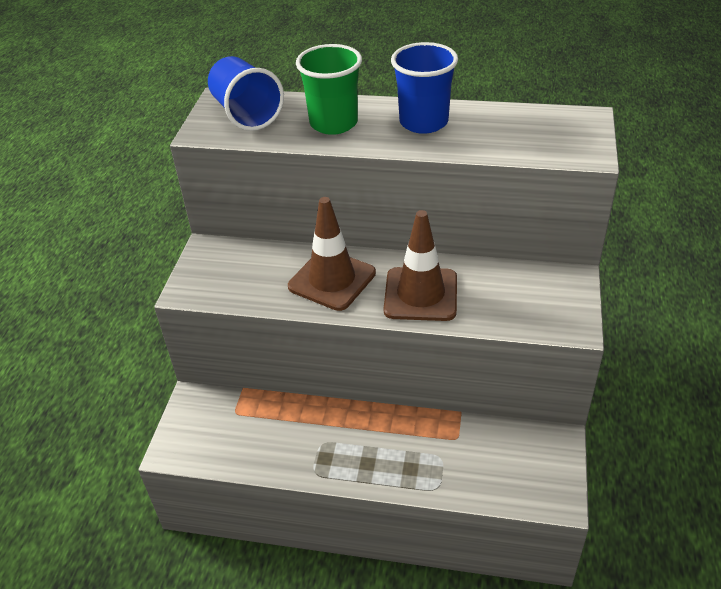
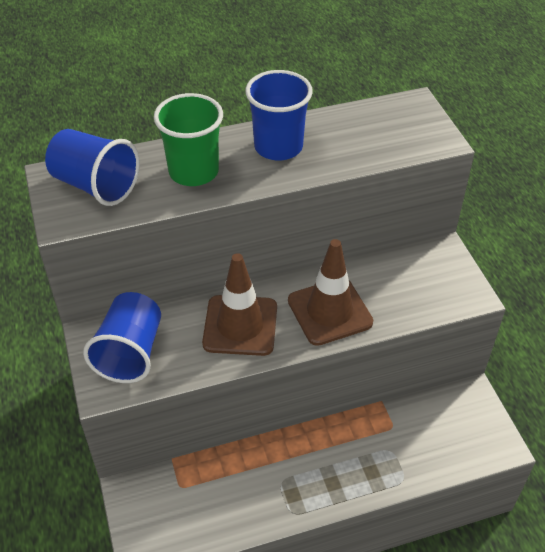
camera: 30 degrees left, 5 degrees up
none -> blue cup [83,292,161,383]

